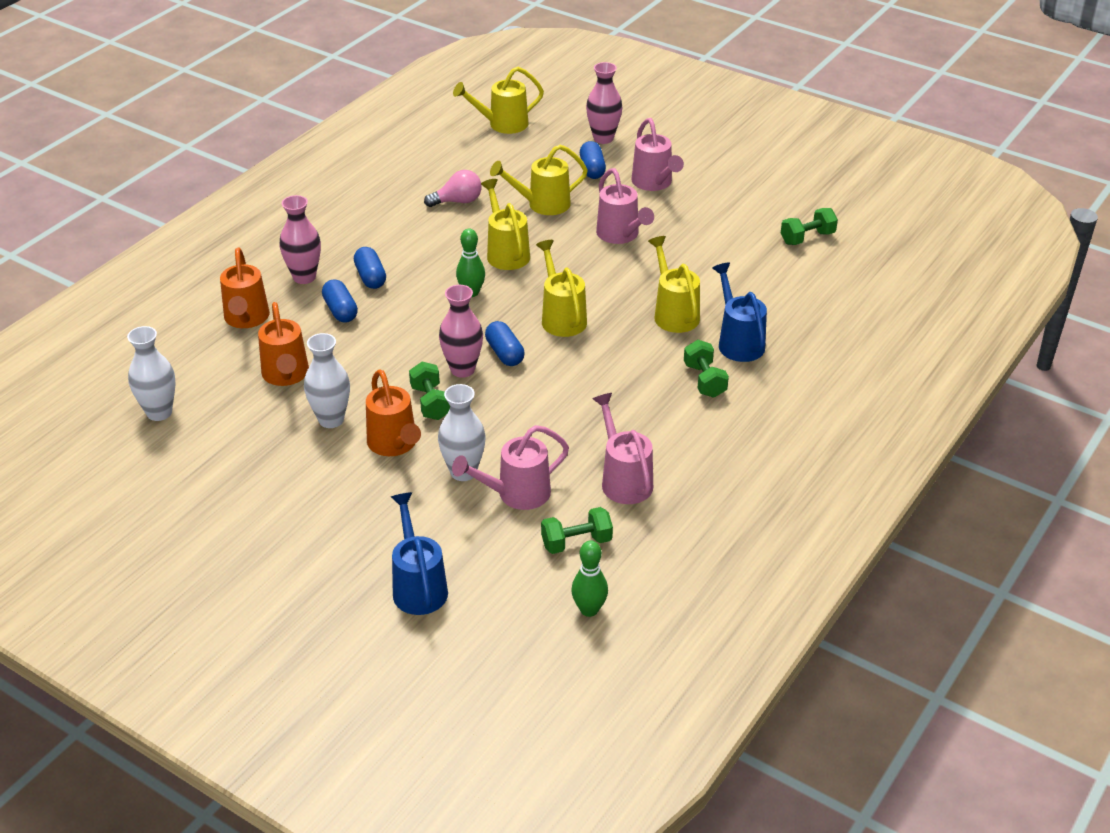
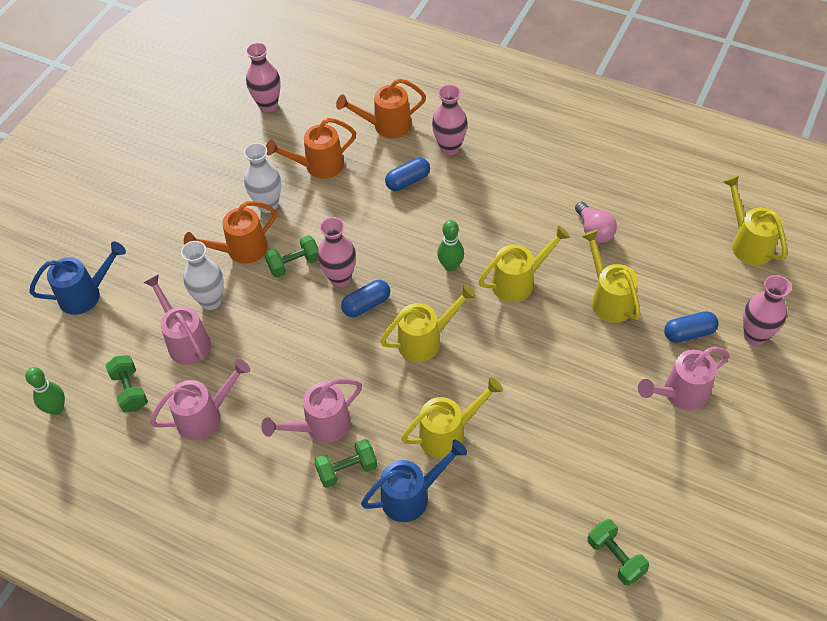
camera: 85 degrees right, 15 degrees up
white vase [127,326,175,421] -> pink vase [246,42,281,113]
blue capsule [354,247,386,289] -> none
pink watering can [596,168,654,244] -> pink watering can moved to [261,378,362,443]

